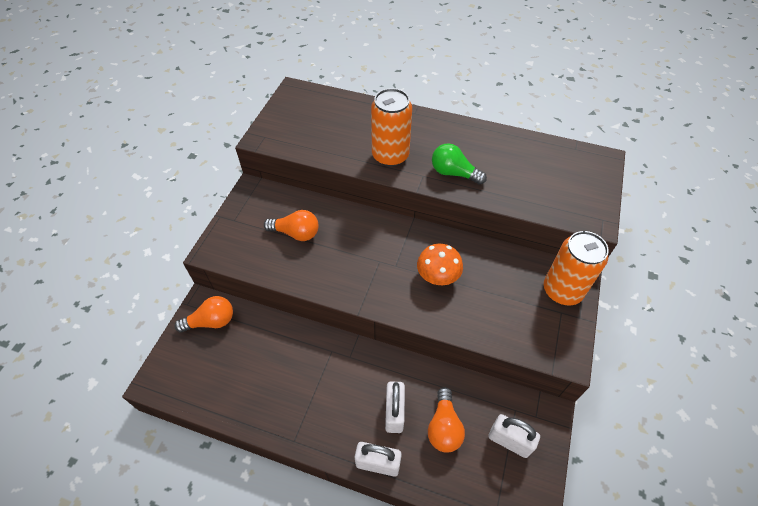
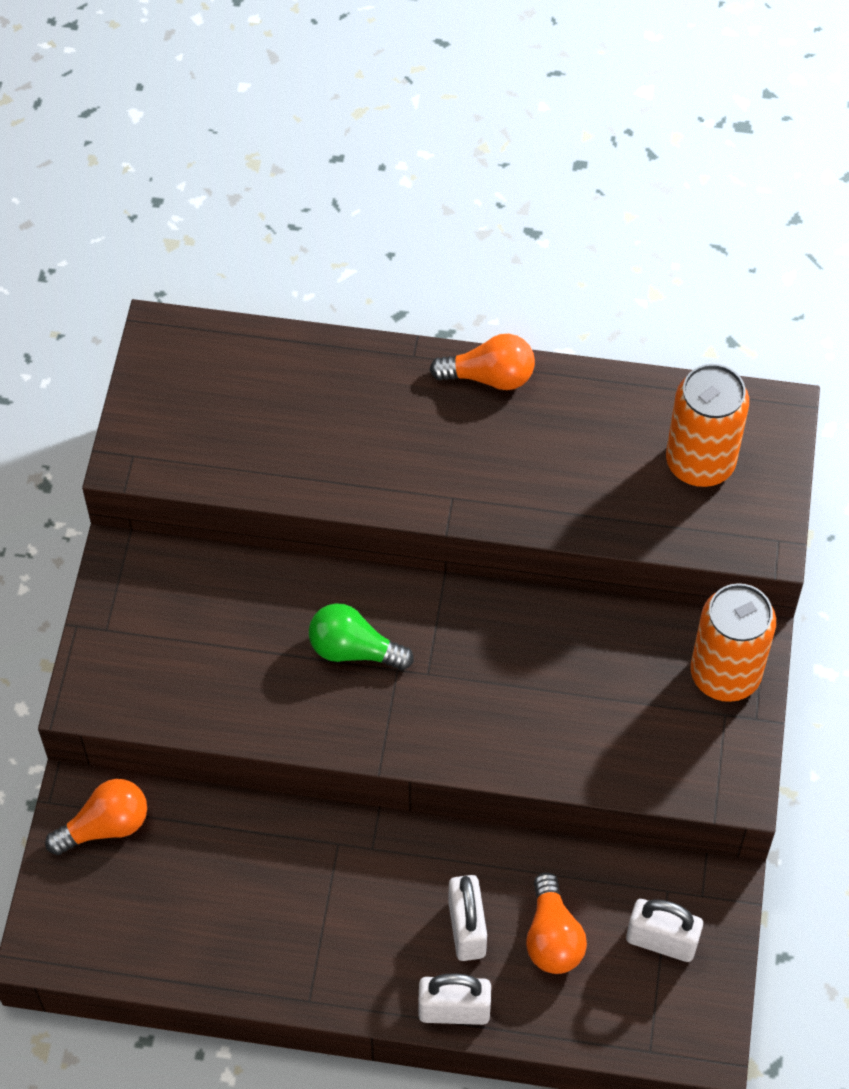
camera: 10 degrees left, 5 degrees up
orange light bulb [264,210,319,241] -> orange light bulb moved to [430,334,535,390]
orange can [371,88,412,167] -> orange can moved to [666,364,749,487]
orange mushroom [417,244,463,285] -> none
green light bulb [432,143,487,185] -> green light bulb moved to [309,603,414,670]

